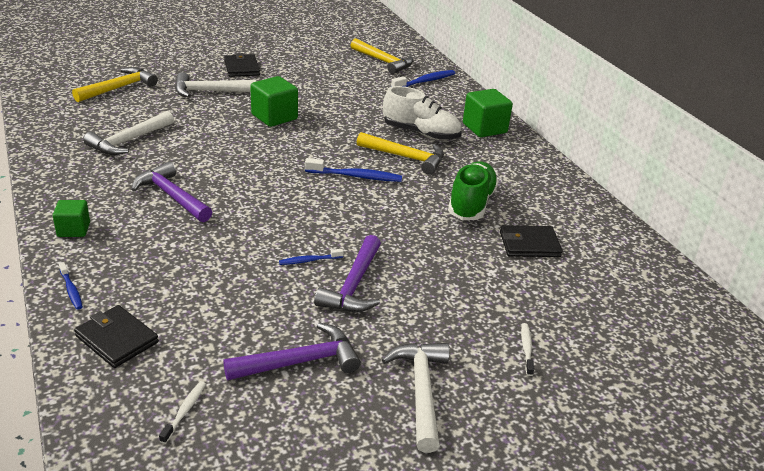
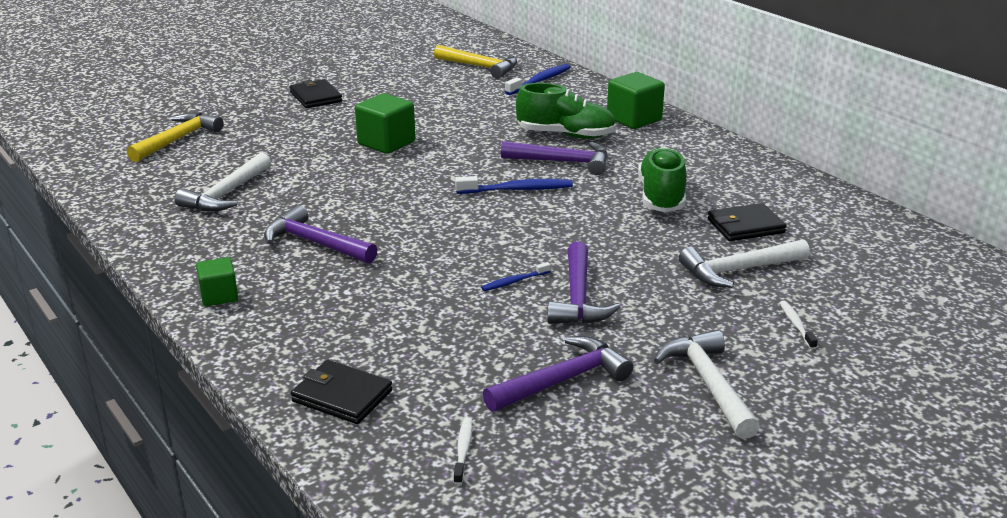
camera: 10 degrees left, 5 degrees down
blue toothbrush [59,262,83,310] -> none
white hammer [175,72,256,98] -> white hammer moved to [679,239,810,288]
yellow hammer [357,132,444,174] -> purple hammer [501,141,608,175]
white shoe [383,86,462,141] -> green shoe [516,83,616,139]

